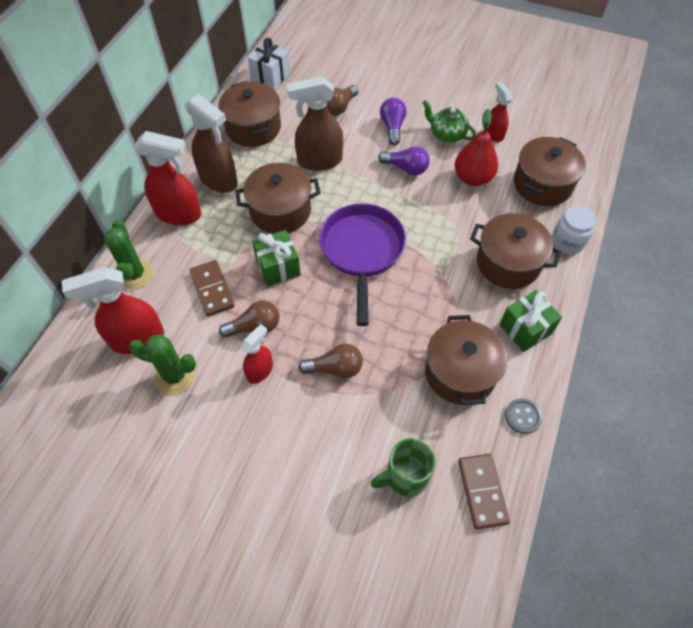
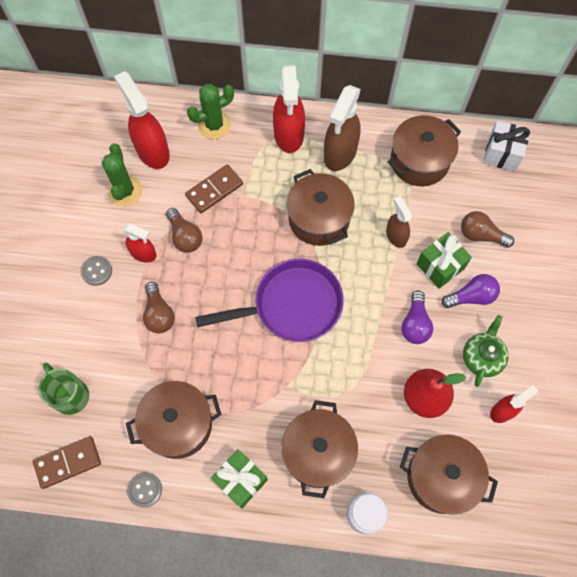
camera: 75 degrees right, 10 degrees up
green gift [252,230,301,287] -> green gift moved to [417,232,472,289]
brown spray bottle [287,77,343,171] -> brown spray bottle [386,196,412,248], size x0.58
none -> grey button [81,256,112,286]

